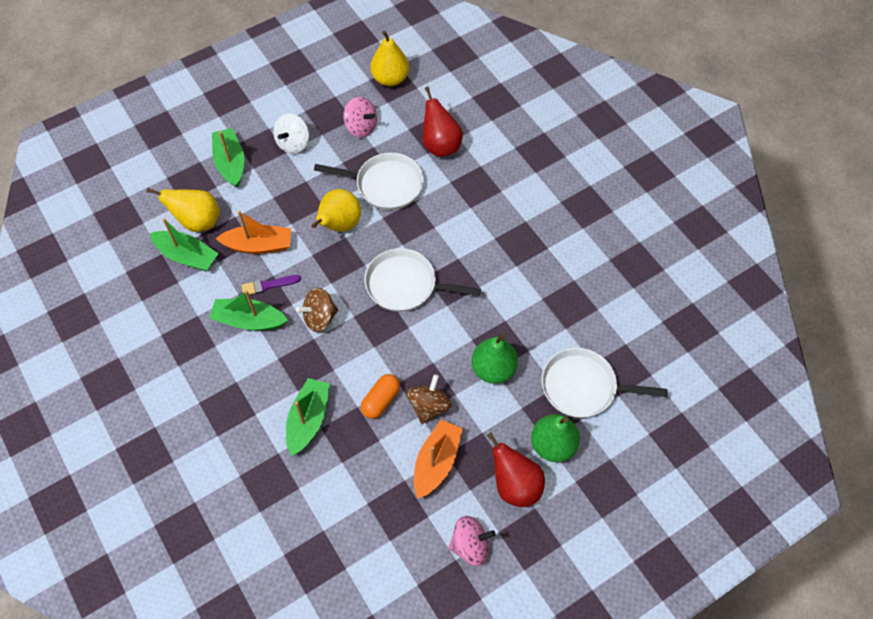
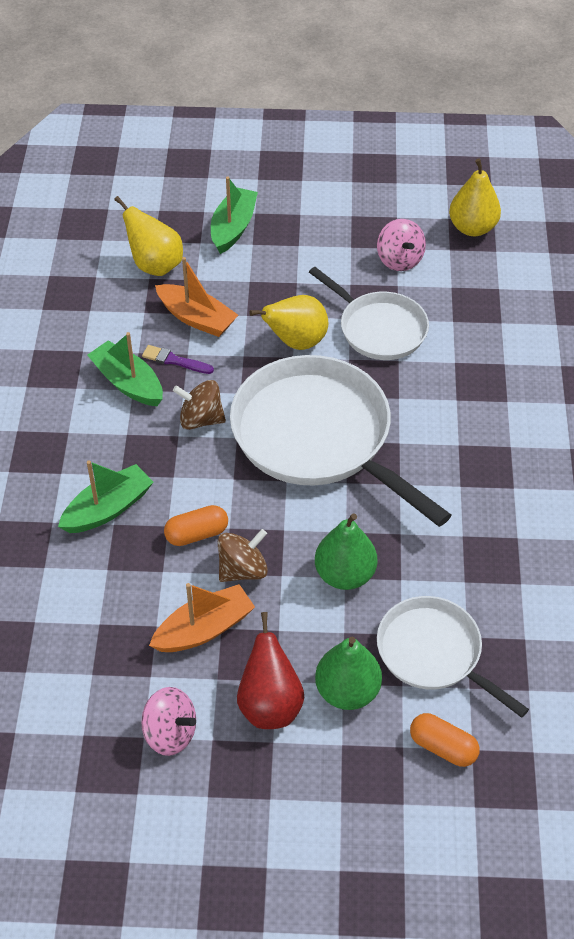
camera: 35 degrees right, 10 degrees down
green boat [149,218,219,271] -> none
white spinning top [273,113,309,154] -> none
white pan [364,248,481,312] -> white pan [230,355,451,527], size x1.71
red pear [423,87,463,157] -> none
none -> orange capsule [410,713,480,767]

